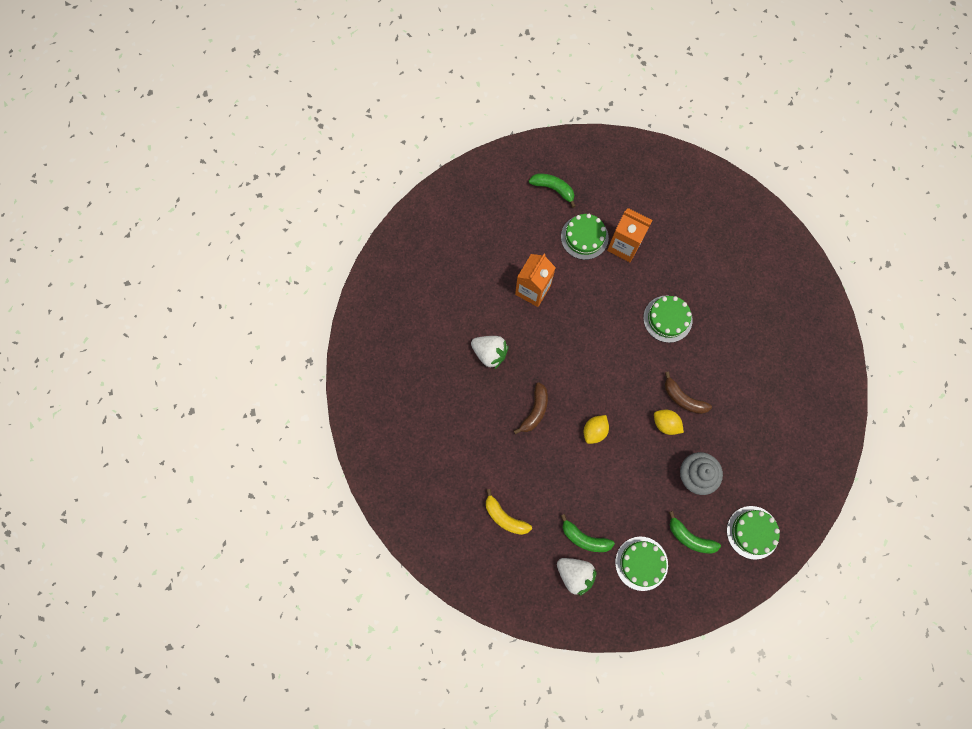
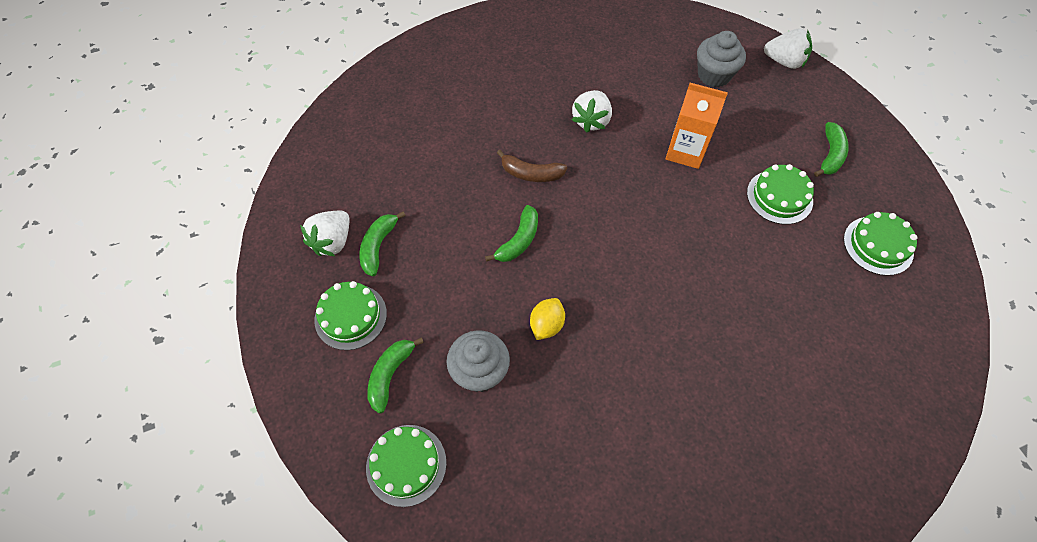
camera: 80 degrees right, 15 degrees down
yellow banana [486,489,532,535] -> none
yellow lemon [584,415,609,444] -> green banana [485,205,538,262]
orange carton [607,208,653,262] -> none
green cake [643,296,693,343] -> green cake moved to [844,212,917,276]
brown banana [665,371,712,414] -> none
none -> grey cupcake [697,31,746,87]
none -> white strawberry [764,29,812,69]

